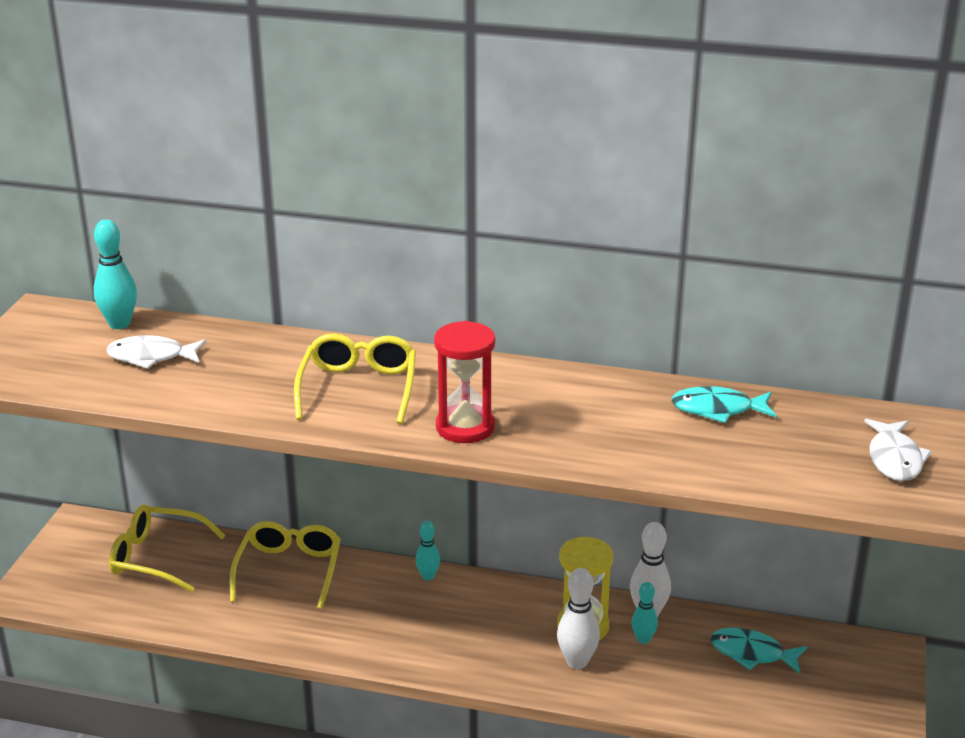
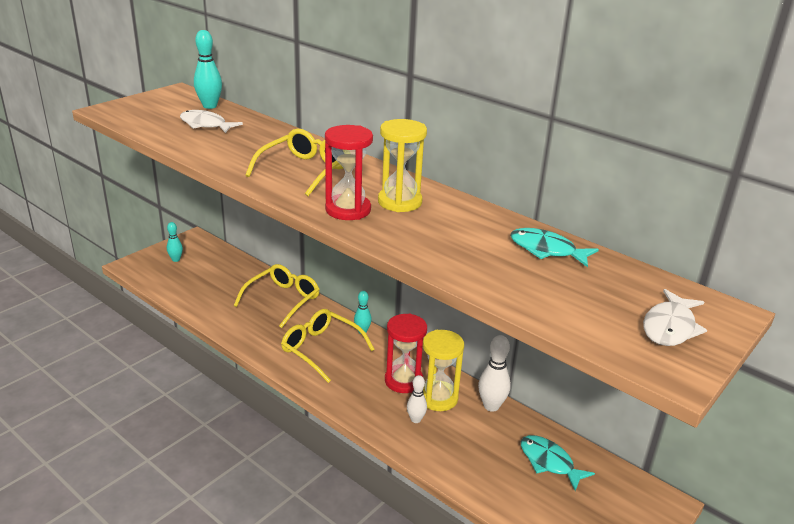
camera: 25 degrees right, 0 degrees up
yellow glasses [109,504,226,592] -> yellow glasses moved to [281,309,375,383]
white bowling pin [557,568,600,669] -> white bowling pin [407,375,427,423], size x0.63
turquoise bowling pin [632,582,658,644] -> turquoise bowling pin moved to [167,222,183,262]
none -> yellow hourglass [378,119,427,212]
none -> red hourglass [385,313,427,393]

